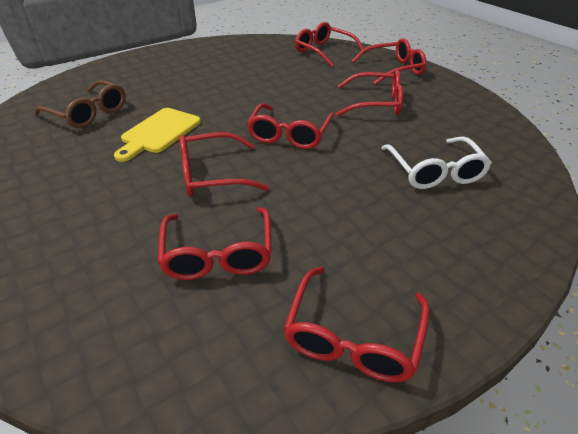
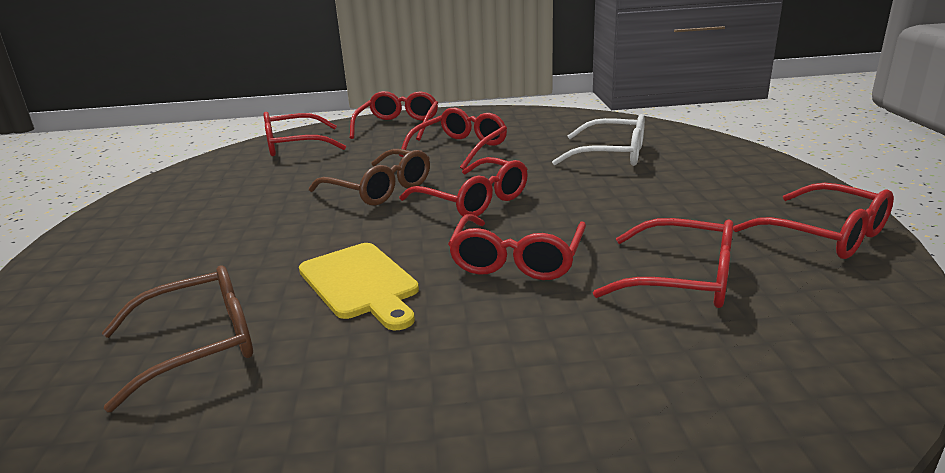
camera: 60 degrees left, 15 degrees down
none -> brown glasses [309,149,430,206]

